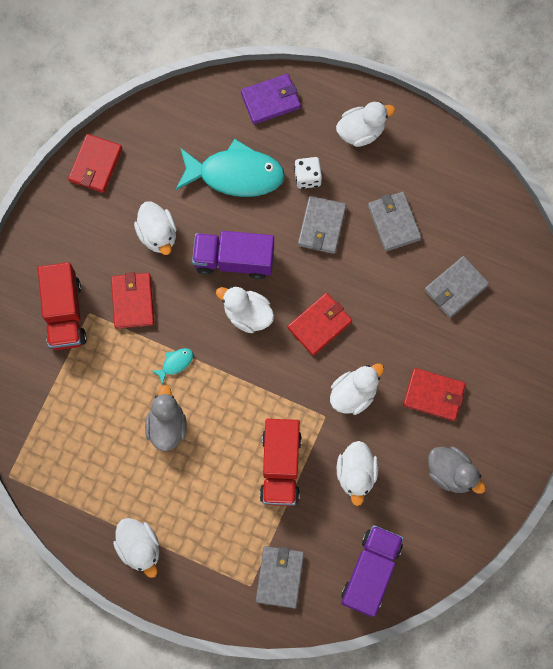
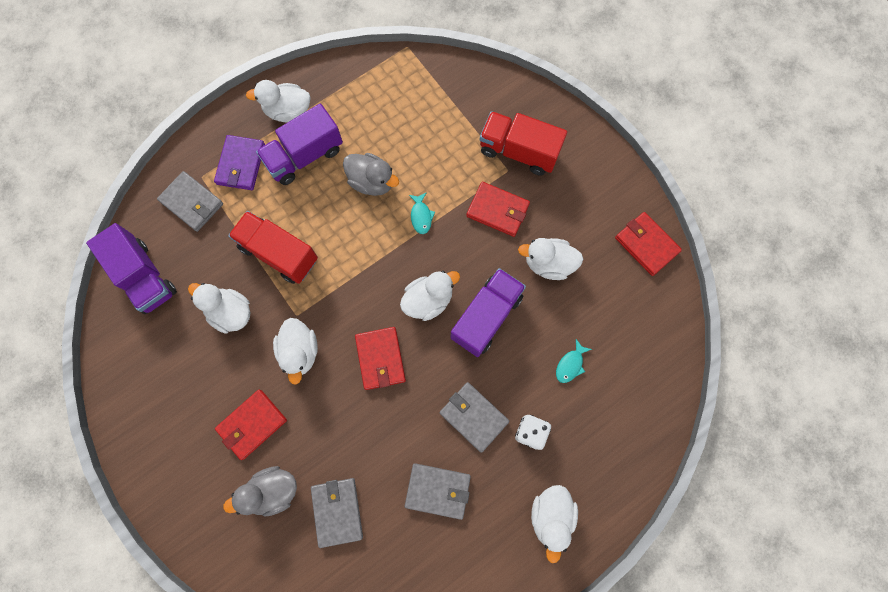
camera: 120 degrees right, 0 degrees up
turquoise fish [176,139,285,197] -> turquoise fish [556,339,592,383], size x0.40
purple wallet [241,74,301,124] -> purple wallet moved to [214,135,265,190]
grey duck [428,446,486,494] -> grey duck moved to [223,466,297,516]
none -> purple truck [256,103,343,185]

